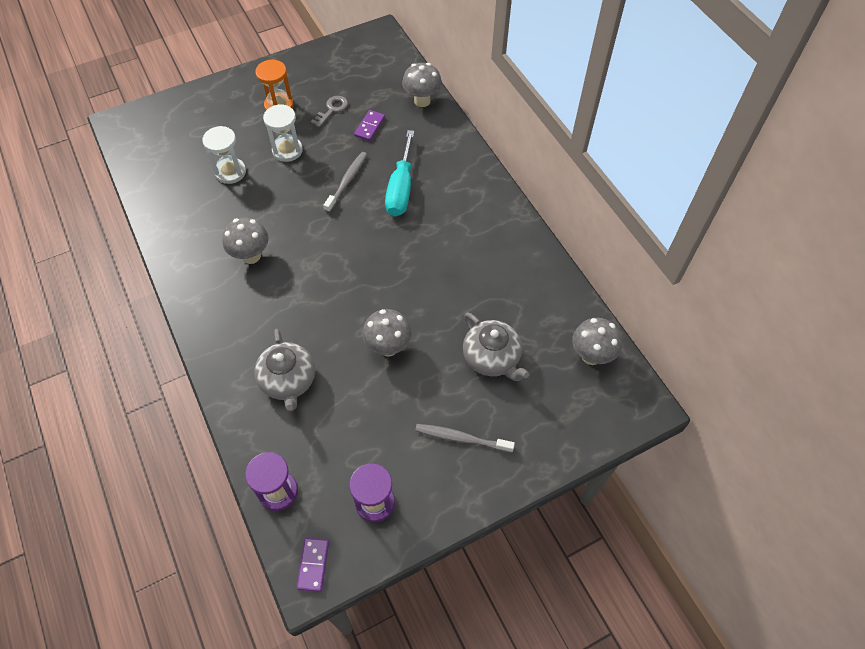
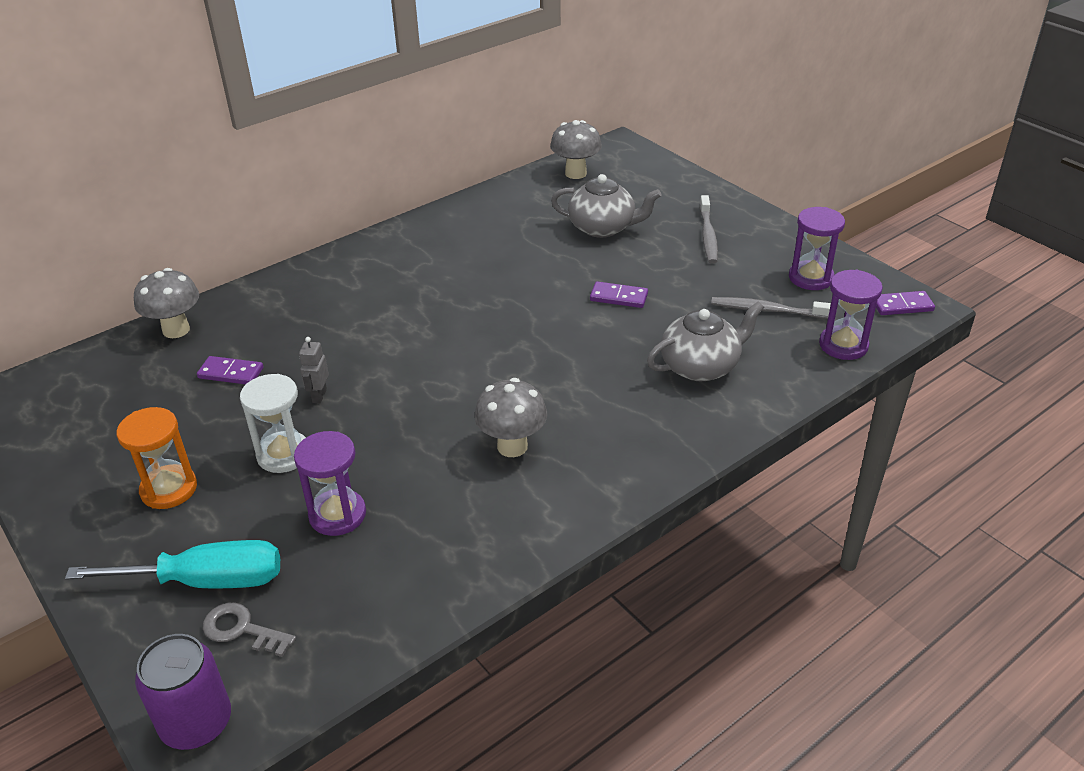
camera: 100 degrees left, 20 degrees down
white hourglass [202,126,246,184] -> purple hourglass [294,431,366,536]
grey key [311,96,348,127] -> grey key moved to [203,603,296,657]
grey toothbrush [323,152,367,212] -> grey toothbrush moved to [711,297,831,319]
grey mushroom [362,309,411,356] -> purple domino [590,281,648,308]
turquoise screwdriver [385,130,414,216] -> turquoise screwdriver moved to [65,540,280,589]
grey teapot [463,313,529,381] -> grey teapot turned 60 degrees clockwise [551,174,662,238]
none -> purple can [135,634,231,750]
none -> grey robot [299,337,329,403]

